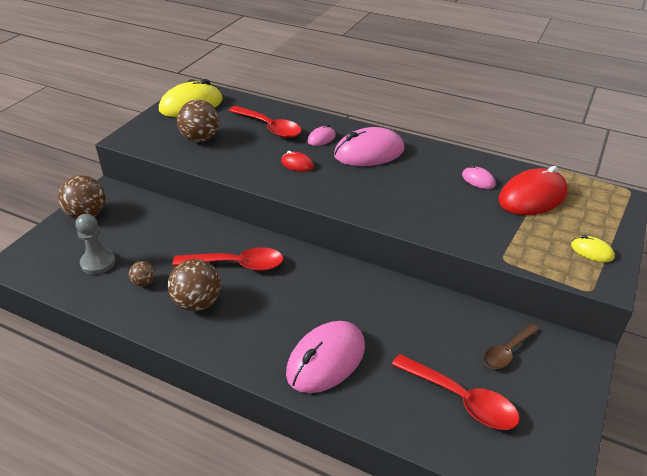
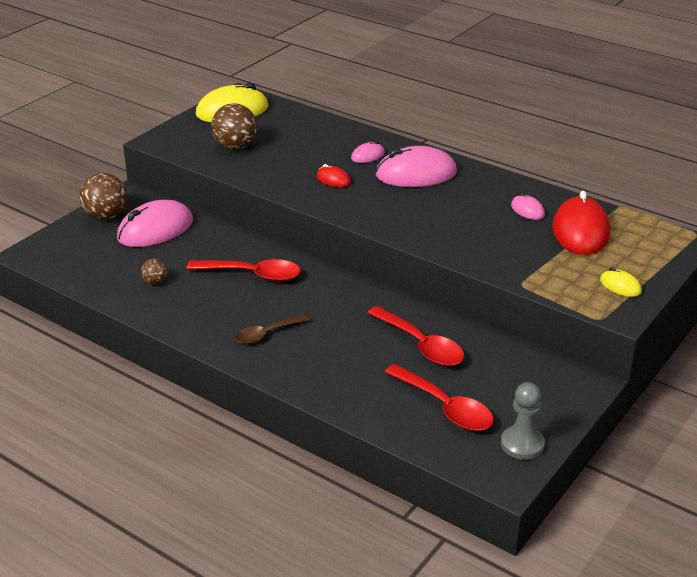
camera: 10 degrees right, 5 degrees down
grey pawn [76,214,116,275] -> grey pawn moved to [501,382,545,460]
brown ball [168,259,221,311] -> none
red spoon [229,106,301,138] -> red spoon moved to [367,306,464,366]
pink mouse [286,321,365,393] -> pink mouse moved to [117,200,193,247]
brown spoon [484,324,539,369] -> brown spoon moved to [235,314,309,344]
red mouse [498,166,568,215] -> red mouse turned 60 degrees counterclockwise [552,191,610,255]

